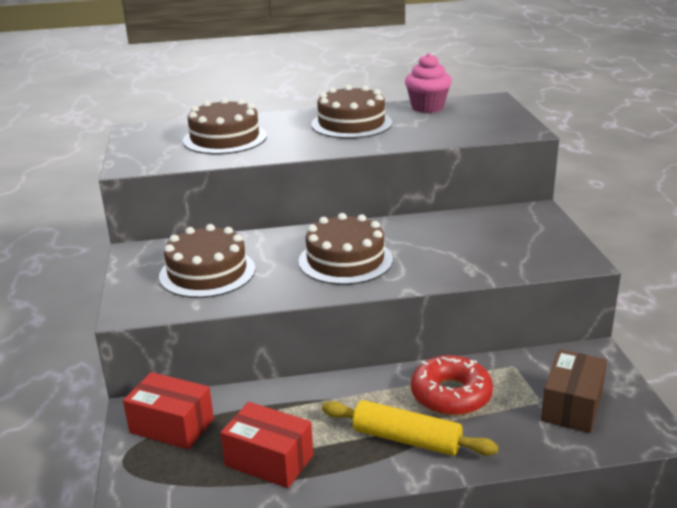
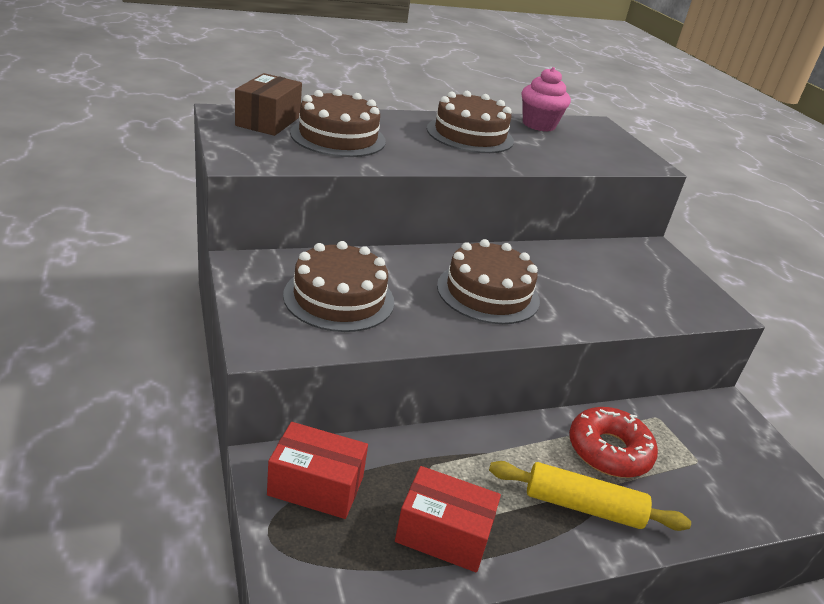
camera: 15 degrees left, 5 degrees up
brown box [541,349,607,433] -> brown box moved to [235,73,302,136]

